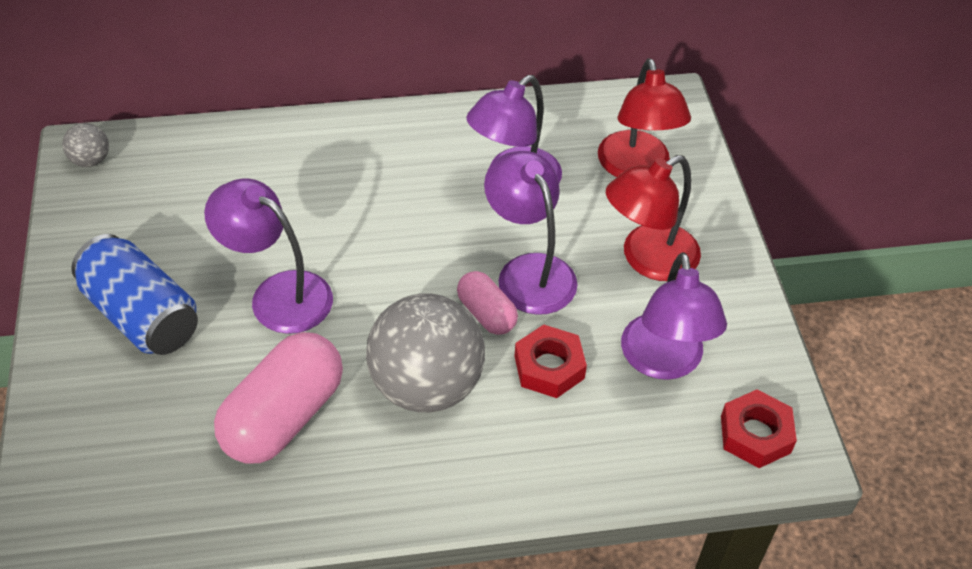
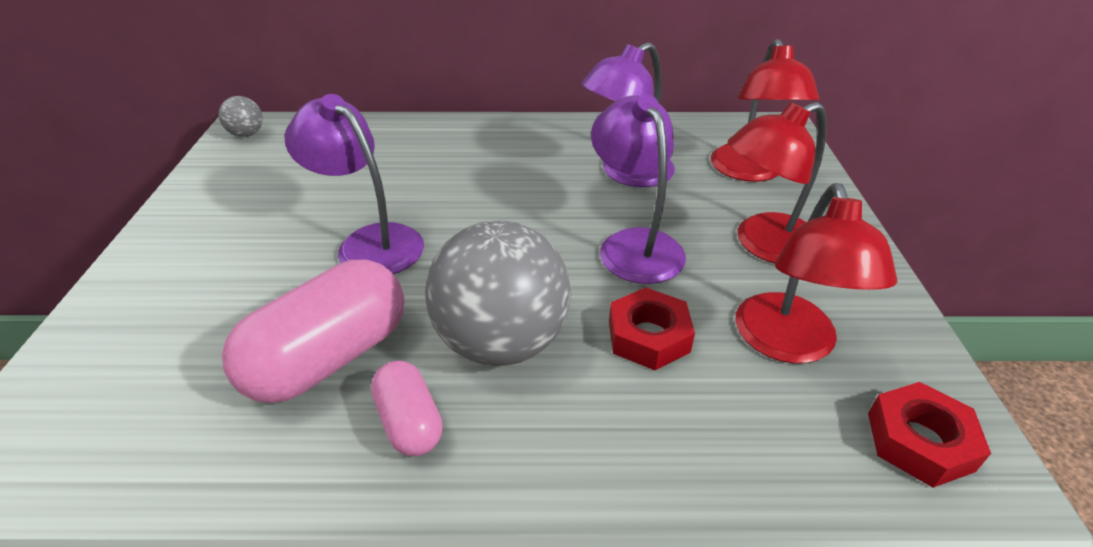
camera: 10 degrees right, 10 degrees down
blue can [71,234,198,355] -> none
pink capsule [457,271,518,335] -> pink capsule moved to [371,361,443,456]
purple lamp [621,252,727,380] -> red lamp [736,183,898,364]

